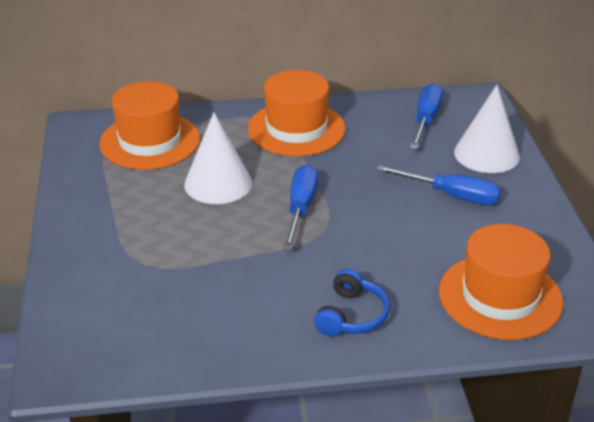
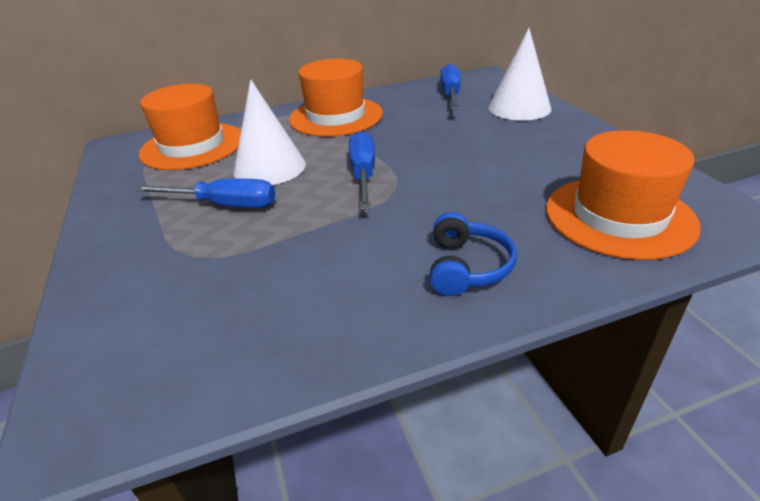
camera: 10 degrees left, 0 degrees up
blue screwdriver [376,165,501,205] -> blue screwdriver moved to [134,178,276,208]

